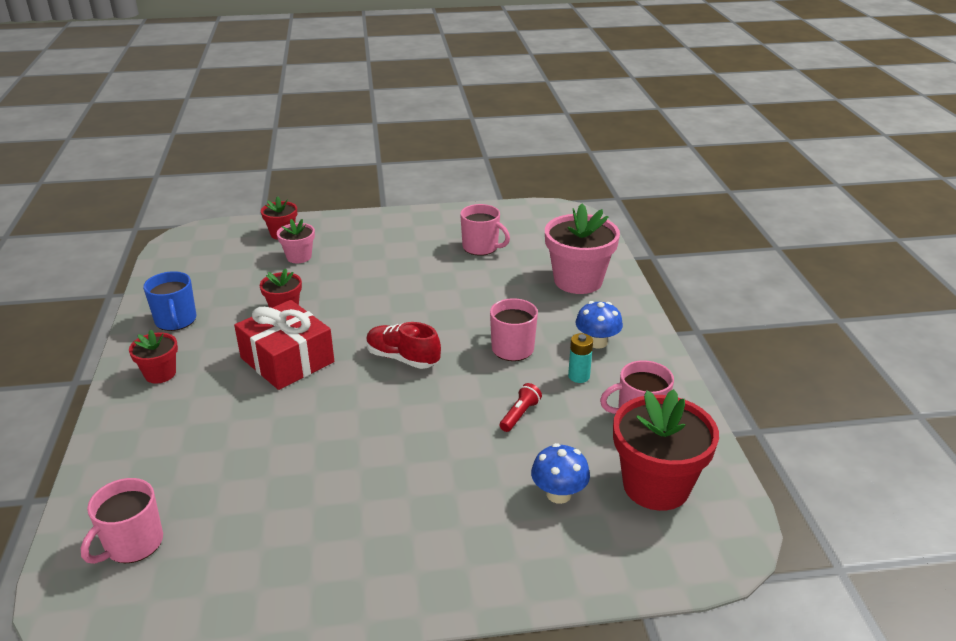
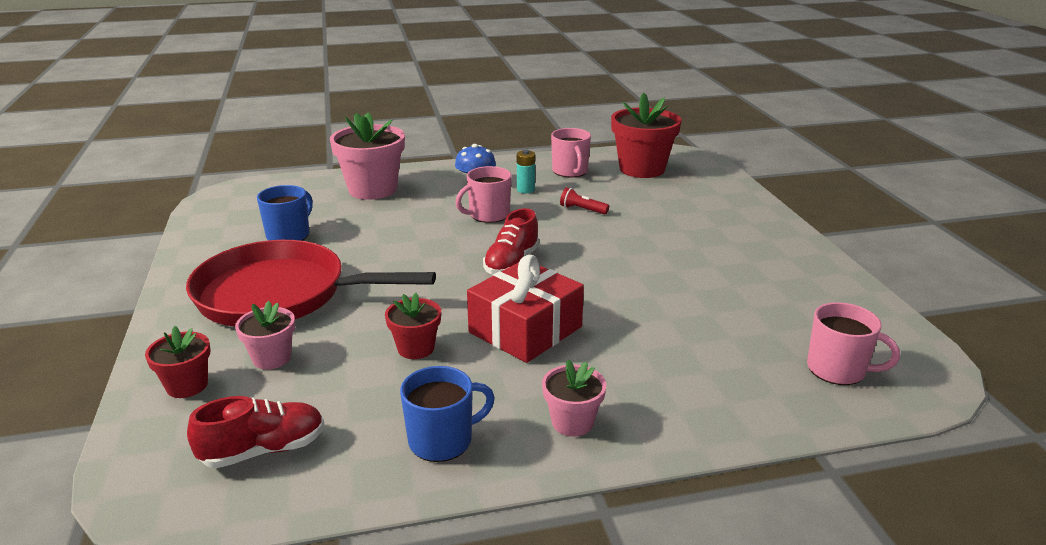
camera: 95 degrees left, 5 degrees down
red flower pot [129,329,178,383] -> pink flower pot [542,359,606,437]
pink mug [460,204,510,256] -> blue mug [257,185,313,241]
blue mushroom [531,443,590,504] -> none
none -> red pan [186,240,436,327]
none -> red shoe [187,396,324,468]

